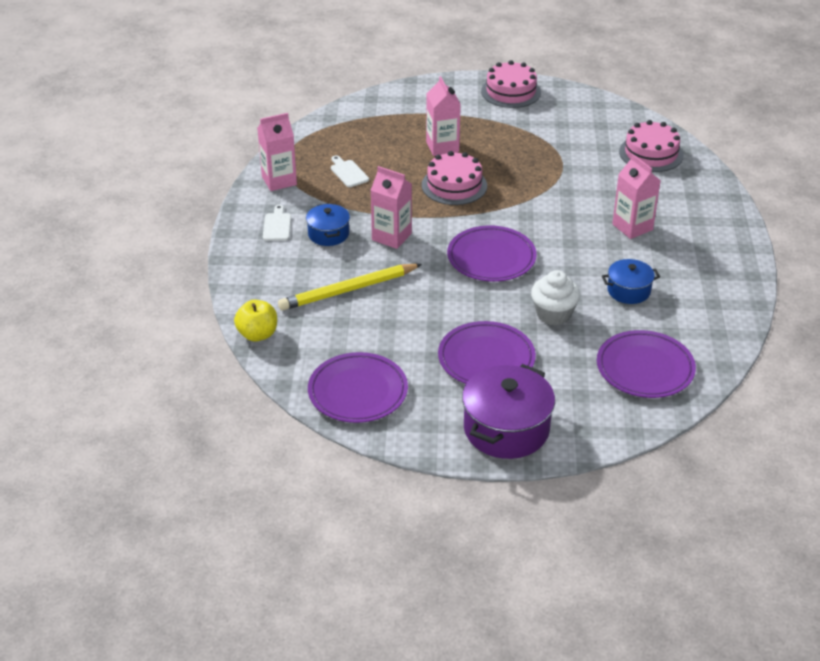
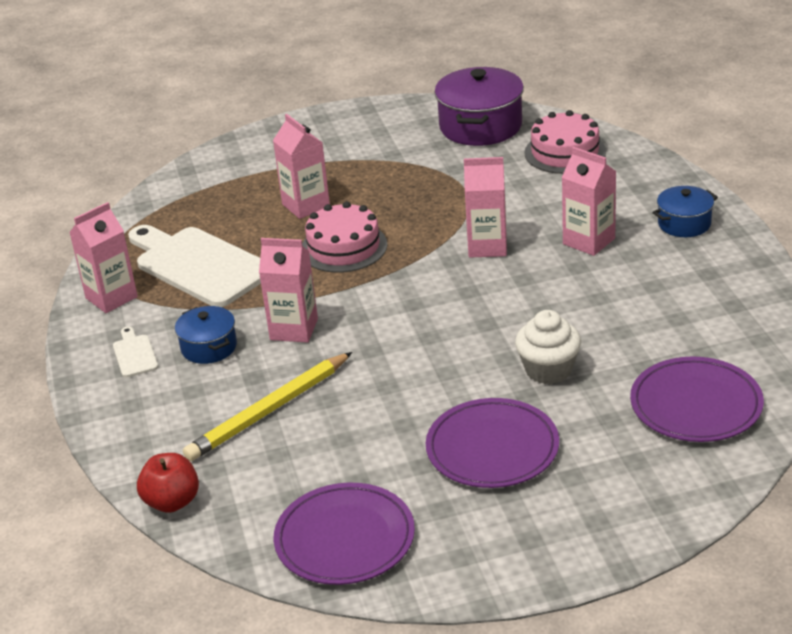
camera: 15 degrees left, 5 degrees down
yellow apple [234,300,277,341] -> red apple [137,453,199,513]
white cutting board [331,155,369,187] -> white cutting board [128,225,261,307], size x2.35
purple plate [447,226,537,282] -> none
purple pot [462,364,555,459] -> purple pot moved to [435,67,524,146]
pink cake [481,60,541,108] -> none
blue pot [602,259,660,304] -> blue pot moved to [652,186,718,237]
none -> pink carton [464,157,507,258]

